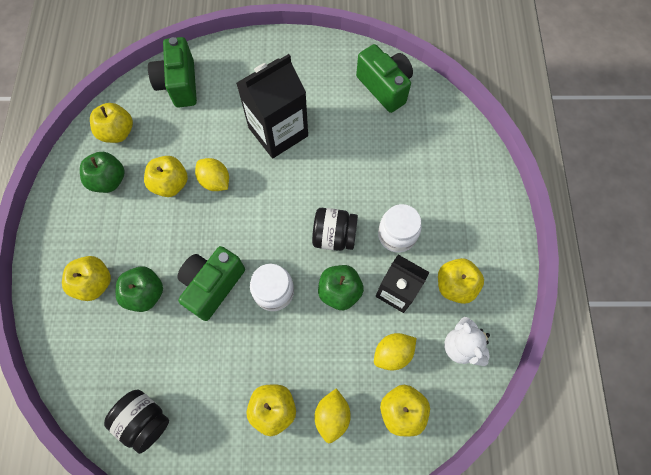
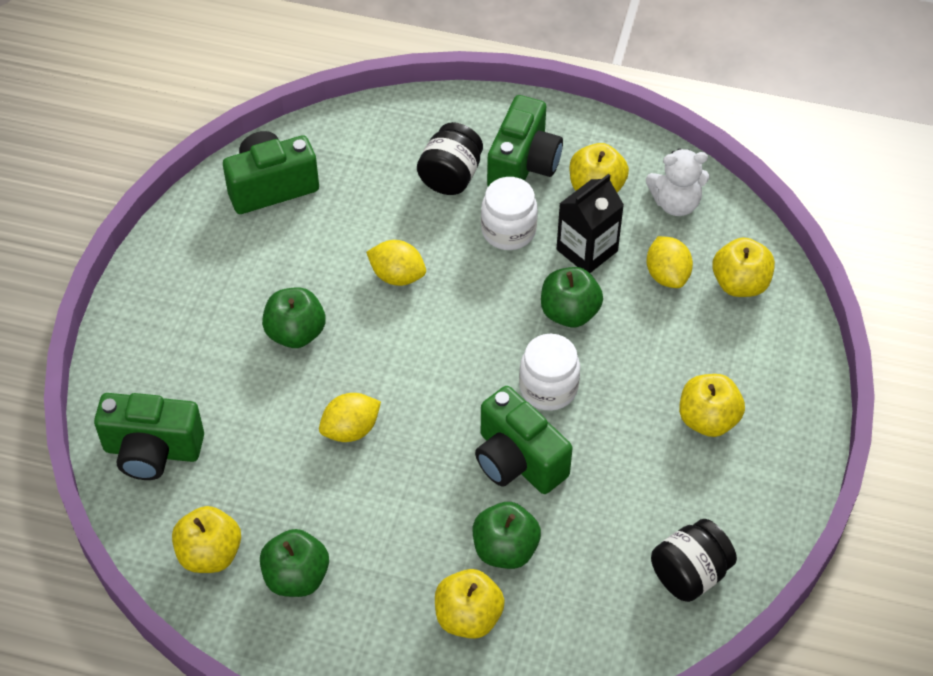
camera: 75 degrees left, 15 degrees down
yellow apple [144,156,188,197] -> none
black carton [236,54,308,158] -> green apple [262,287,325,348]
black jar [312,208,358,251] -> black jar moved to [417,122,483,195]
yellow lemon [314,388,351,443] -> yellow lemon moved to [366,240,426,286]
none -> green camera [487,95,563,186]

